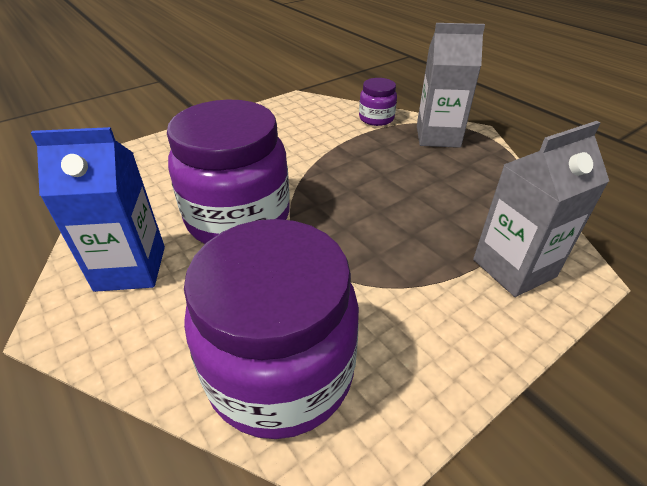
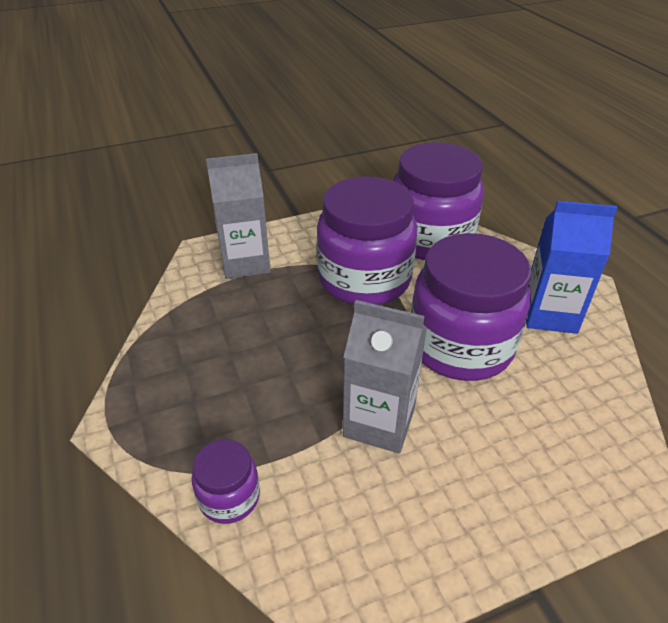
camera: 165 degrees left, 0 degrees up
grey carton [417,23,485,148] -> grey carton moved to [343,300,427,453]
none -> purple jar [316,176,417,305]

